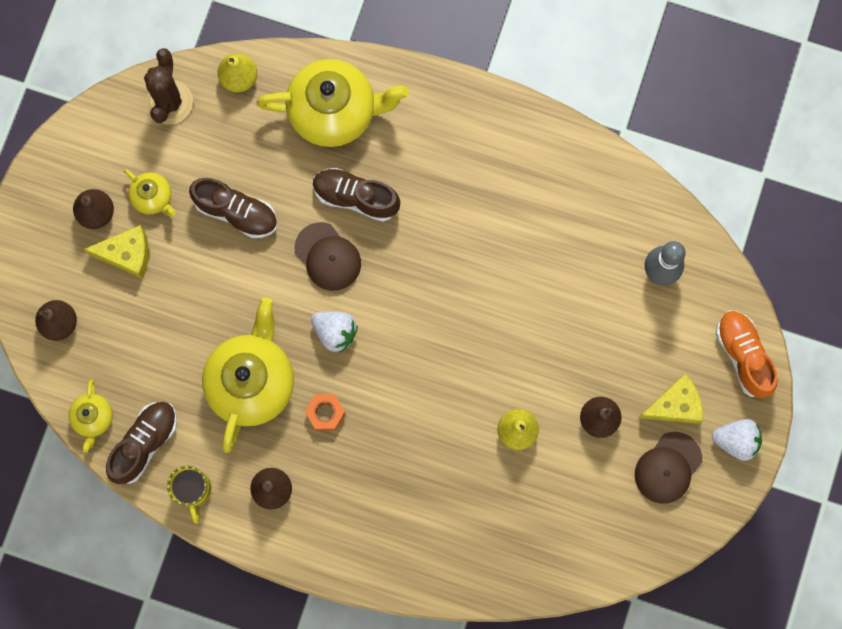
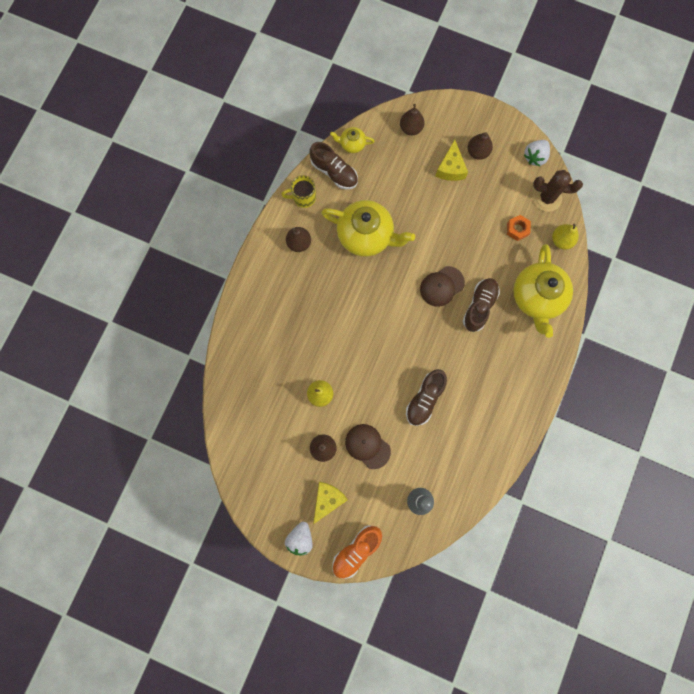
camera: 95 degrees right, 0 degrees up
yellow teapot [124,169,176,216] -> none
brown shoe [189,178,277,238] -> brown shoe moved to [406,369,447,426]
orange nut [305,394,345,430] -> orange nut moved to [507,215,531,241]
white strawberry [311,311,358,352] -> white strawberry moved to [524,140,550,166]
brown cap [635,432,702,503] -> brown cap moved to [345,424,391,469]
yellow cheese [638,373,703,424] -> yellow cheese turned 135 degrees counterclockwise [313,482,348,524]
orange shoe [716,310,778,398] -> orange shoe turned 150 degrees clockwise [332,525,382,579]

